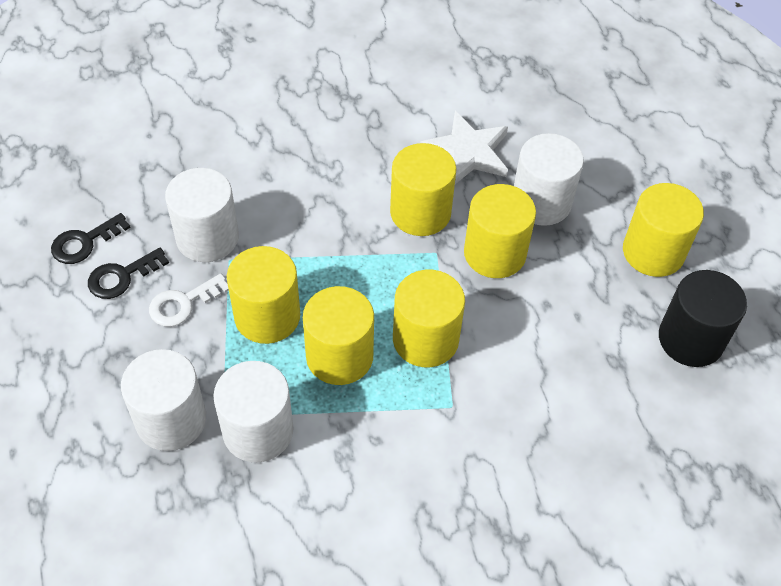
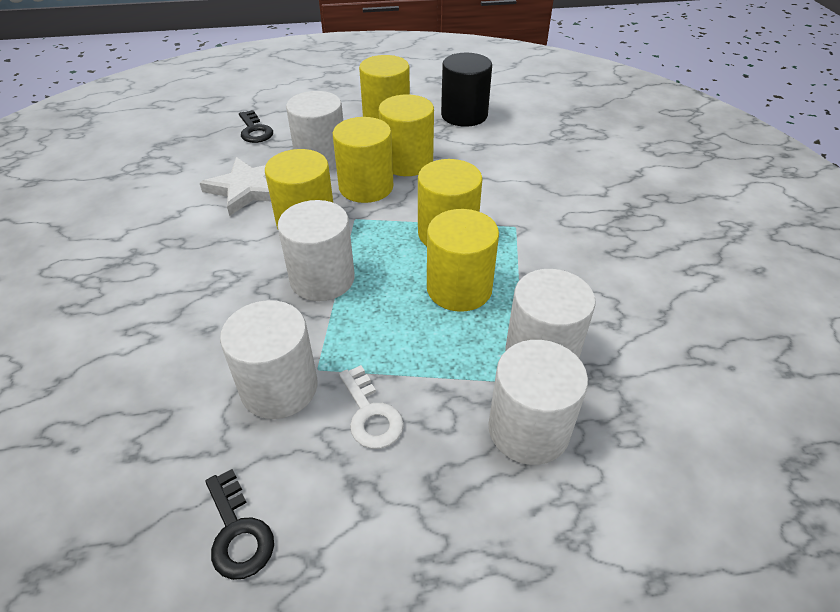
camera: 80 degrees left, 10 degrees down
black key [88,248,169,299] -> black key moved to [239,110,273,143]
yellow cylinder [227,246,300,344] -> yellow cylinder moved to [379,94,434,176]
none -> white cylinder [278,200,355,301]

